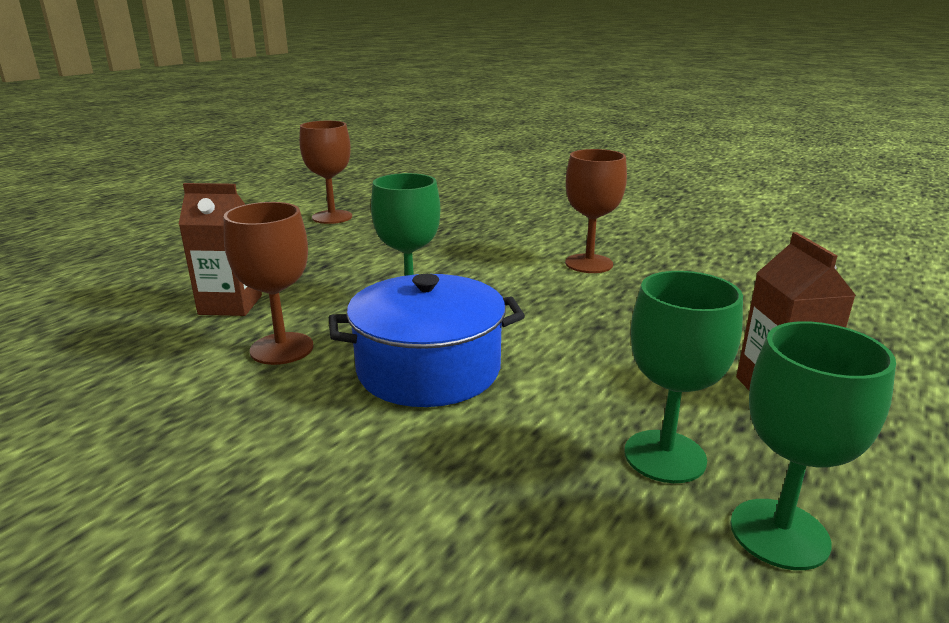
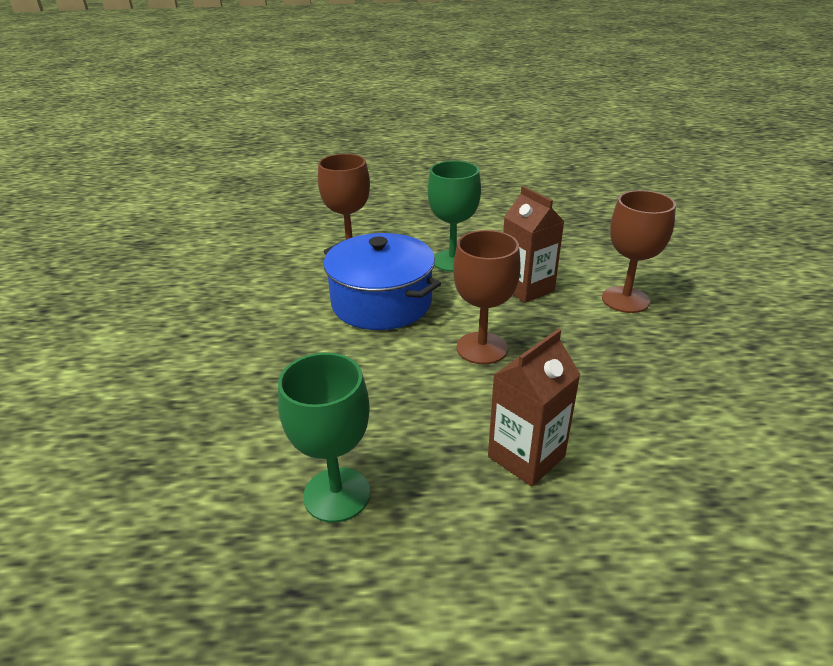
camera: 55 degrees right, 10 degrees up
brown carton [178,183,262,316] -> brown carton moved to [503,186,565,303]
brown goblet [299,121,352,224] -> brown goblet moved to [453,230,520,365]
green goblet [624,271,743,483] -> none

